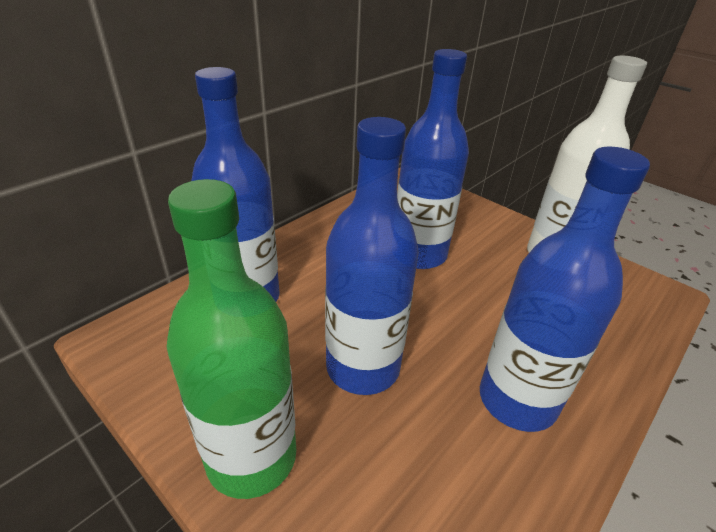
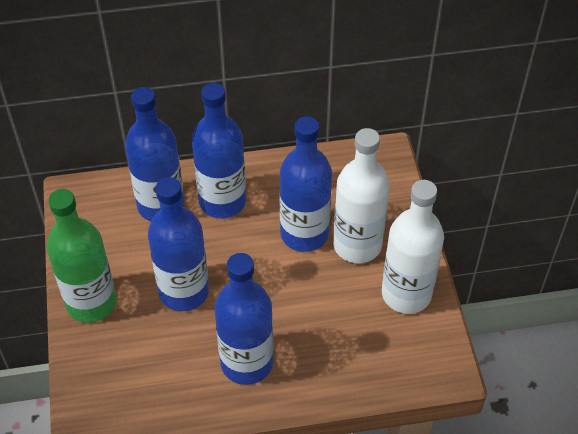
camera: 40 degrees right, 15 degrees up
none -> blue bottle [192,83,246,218]
none -> white bottle [333,128,390,263]

